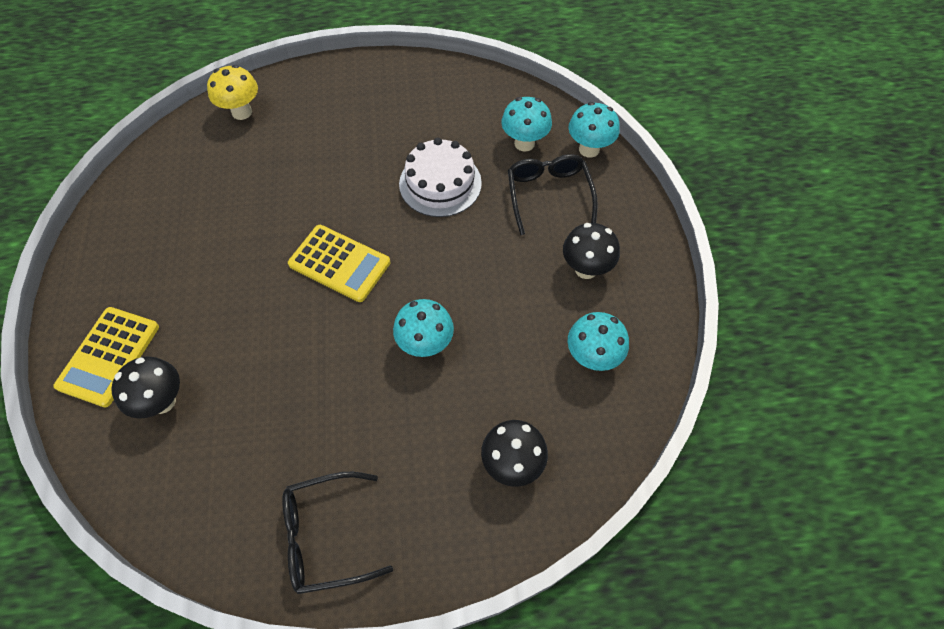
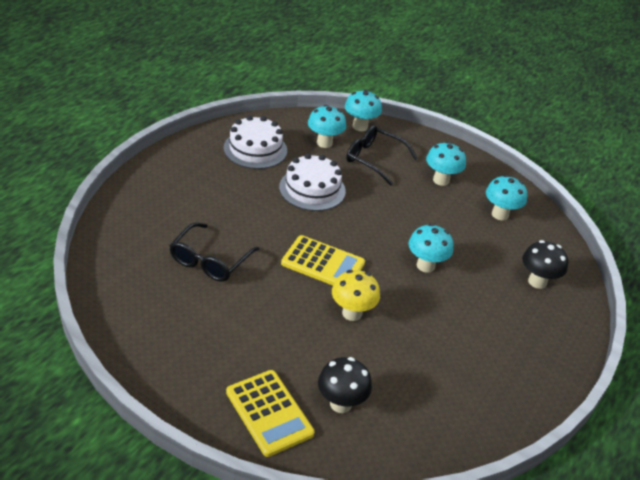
camera: 55 degrees left, 20 degrees down
yellow mushroom [207,65,258,120] -> yellow mushroom moved to [332,270,380,321]
black glasses [282,472,393,594] -> black glasses moved to [169,222,259,282]
yellow calculator [288,225,390,302] -> yellow calculator turned 45 degrees clockwise [281,235,365,285]
black mushroom [563,223,620,279] -> turquoise mushroom [426,142,466,186]
none -> white cake [223,115,287,169]

